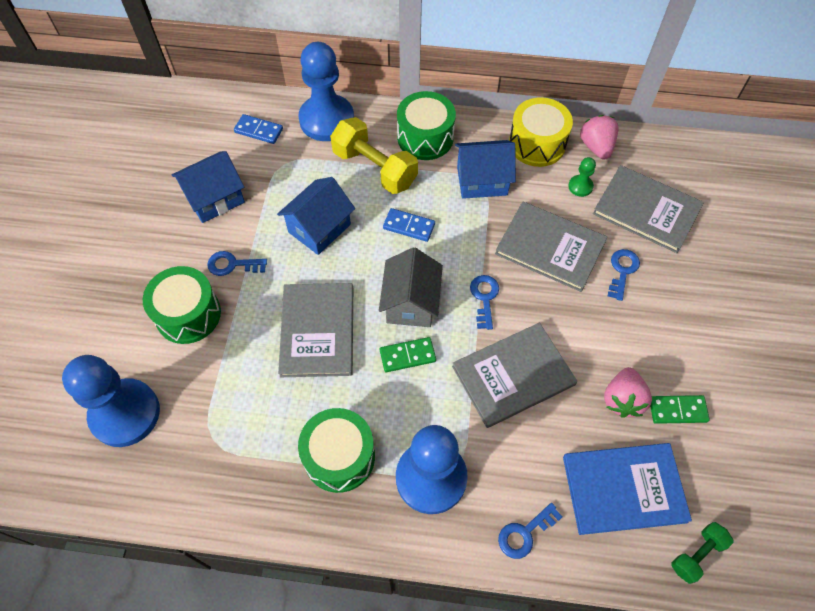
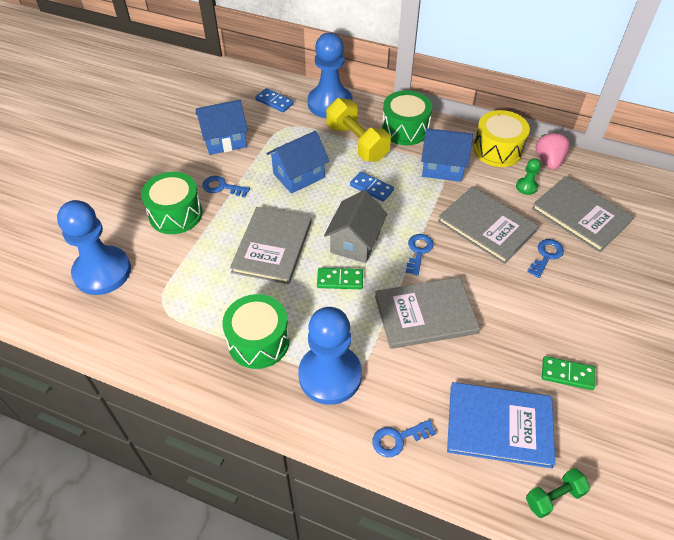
camera: 15 degrees right, 10 degrees down
pink strawberry [604,367,652,418] -> none

